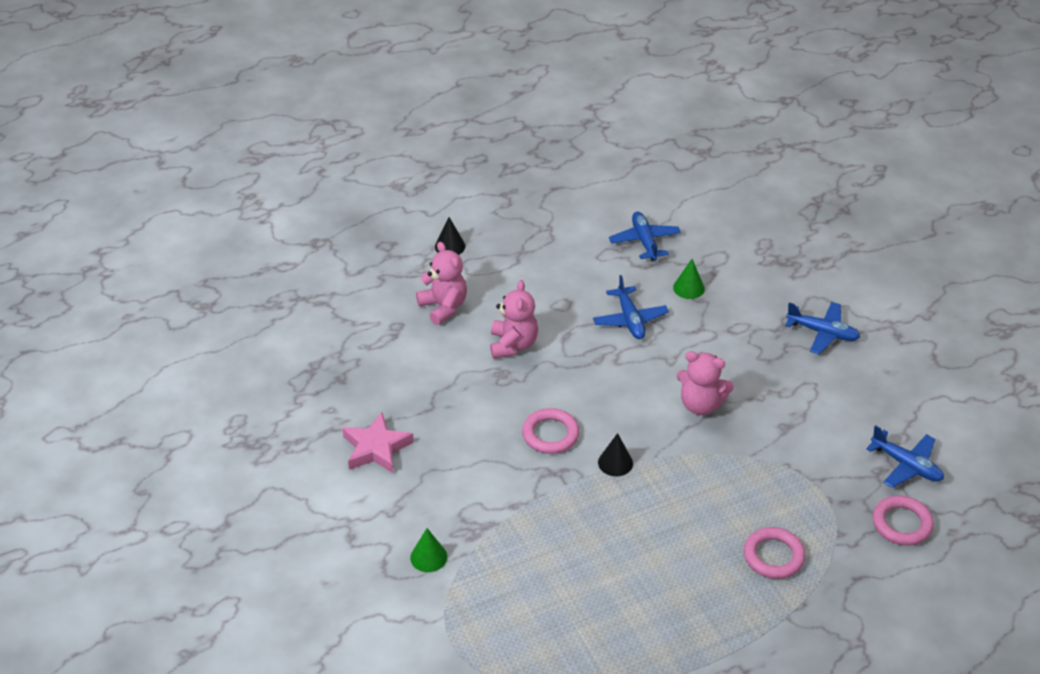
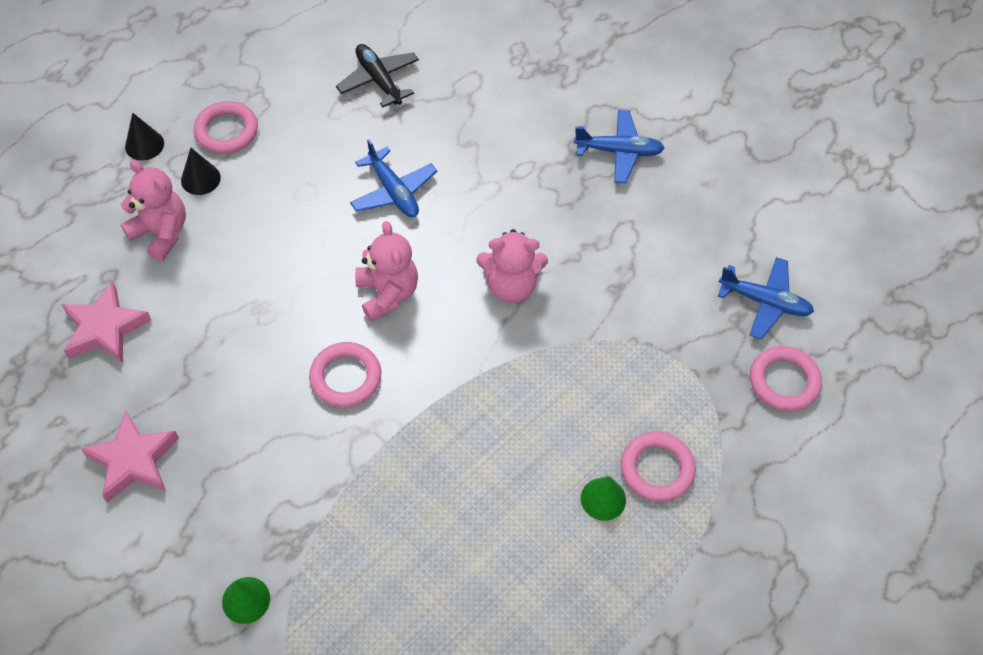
camera: 20 degrees left, 15 degrees up
pink teddy bear [490,280,538,359] -> pink teddy bear moved to [355,221,418,322]
black cone [598,433,633,476] -> black cone moved to [181,148,221,195]
blue plane [609,212,681,261] -> black plane [336,44,419,107]
green cone [673,259,705,299] -> green cone moved to [581,476,626,521]
none -> pink star [61,281,151,363]
none -> pink ring [194,101,258,154]

